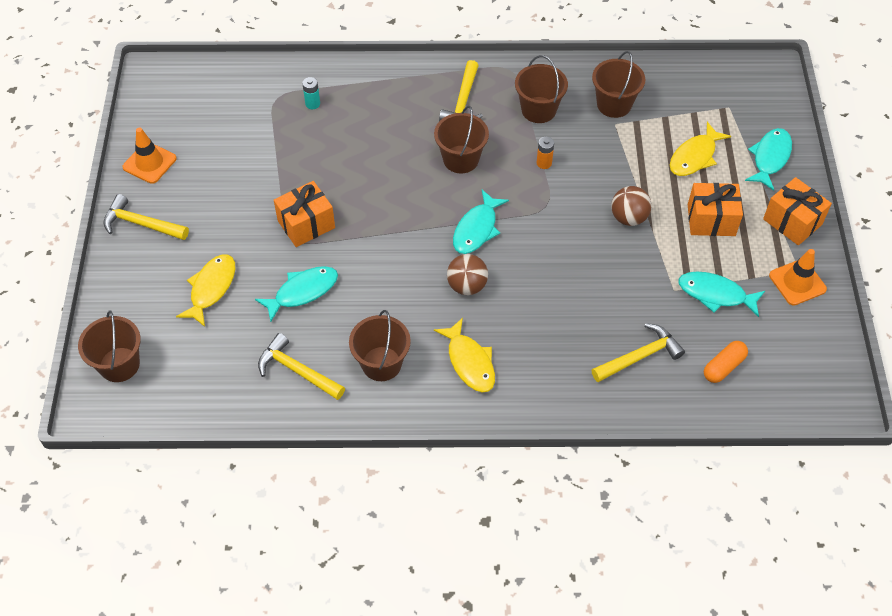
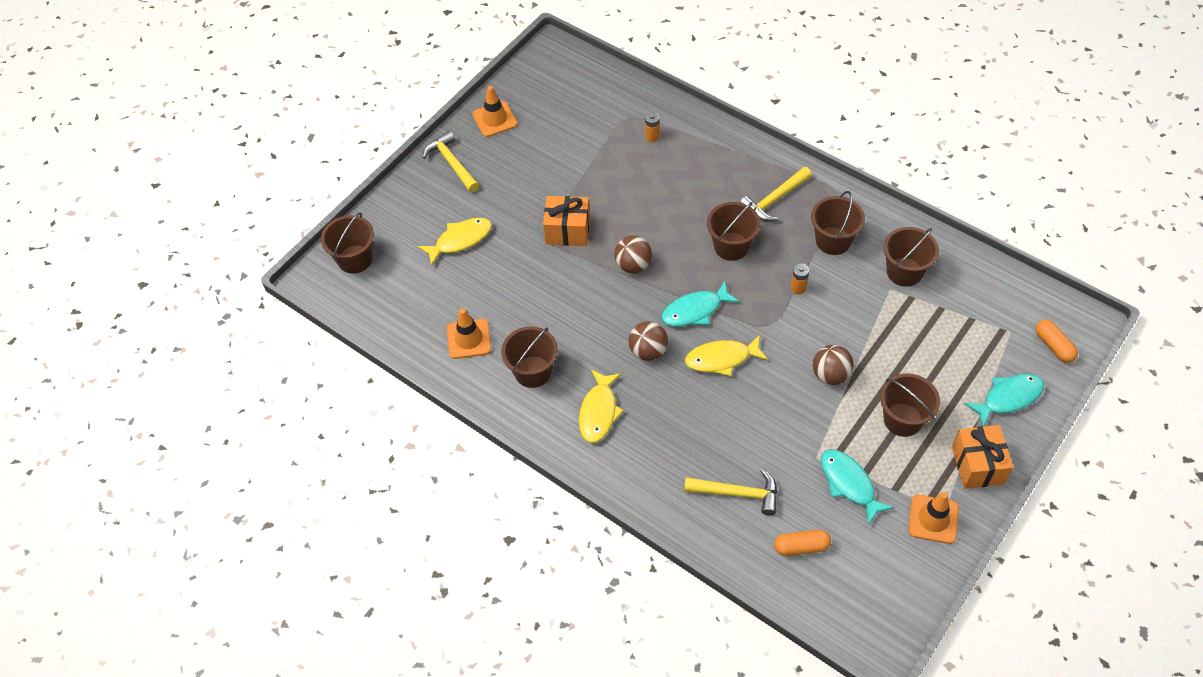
camera: 40 degrees right, 0 degrees up
turquoise fish [255,266,338,322] -> none
yellow hammer [258,333,345,400] -> orange traffic cone [447,308,491,359]
turquoise battery [302,77,320,109] -> orange battery [645,112,660,142]
yellow fish [670,122,731,176] -> yellow fish moved to [685,335,768,376]
orange gift [688,183,743,236] -> brown bucket [880,373,940,437]
none -> brown ball [614,235,652,273]
none -> orange capsule [1035,319,1078,363]

